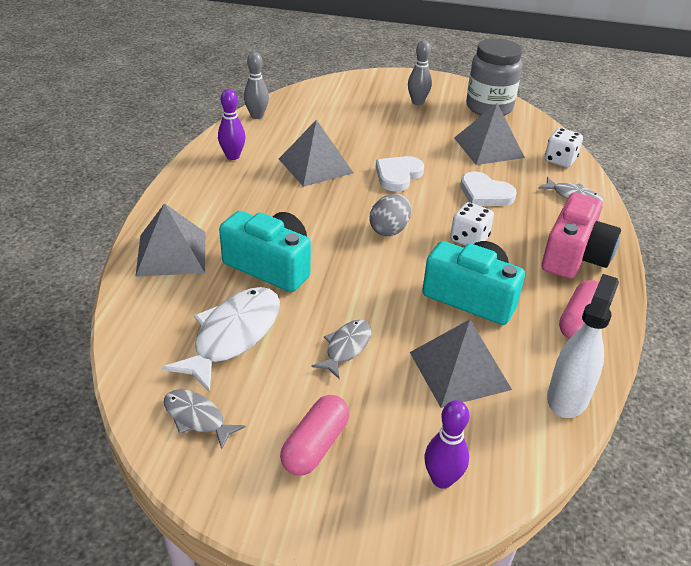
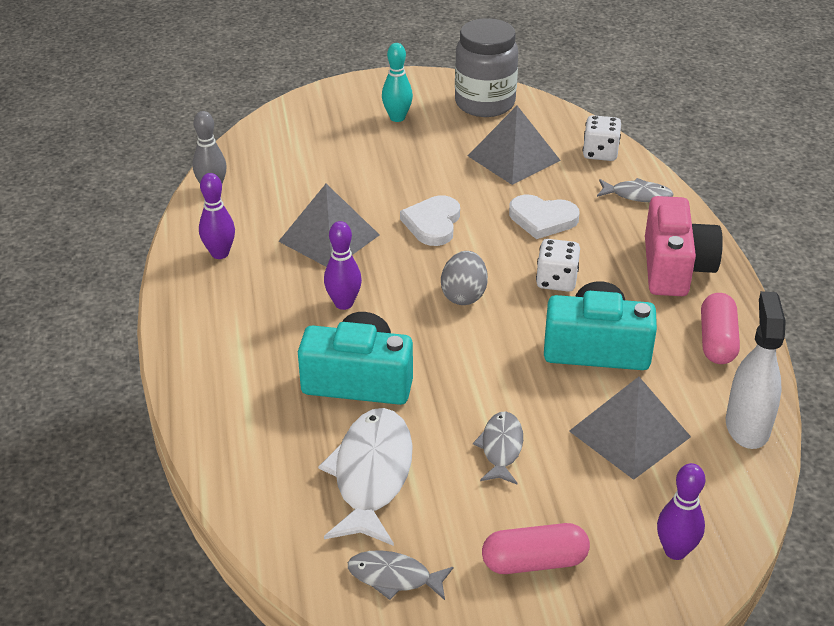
camera: 20 degrees left, 0 degrees up
grey pyramid [135,203,205,277] -> none
pink capsule [280,395,349,475] -> pink capsule turned 75 degrees clockwise [482,523,590,574]
grey bowling pin [408,40,432,105] -> turquoise bowling pin [382,43,413,122]
none -> purple bowling pin [324,221,362,310]

